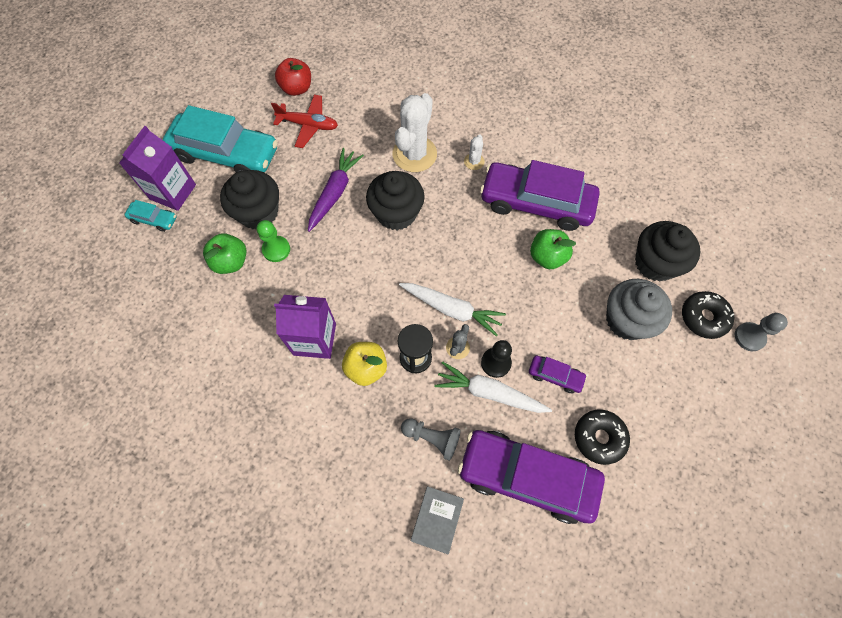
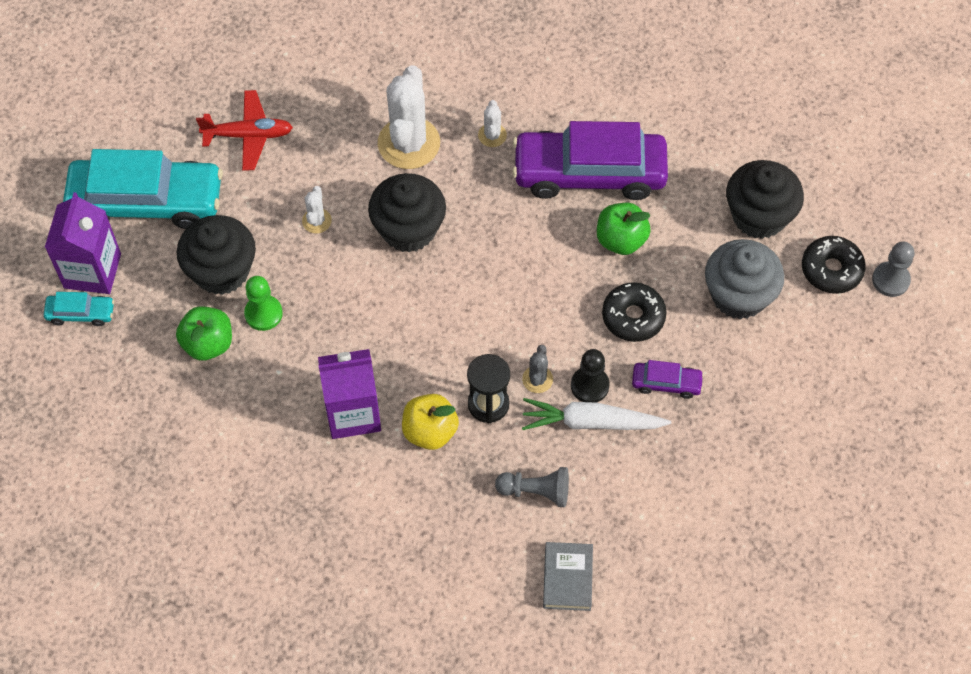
camera: 15 degrees left, 5 degrees down
red apple [275,58,311,96] -> none
purple carrot [308,148,364,232] -> white cactus [302,186,332,233]
white carrot [399,283,506,337] -> none
purple car [458,430,605,524] -> none
black donut [575,409,630,465] -> black donut moved to [602,282,667,342]

